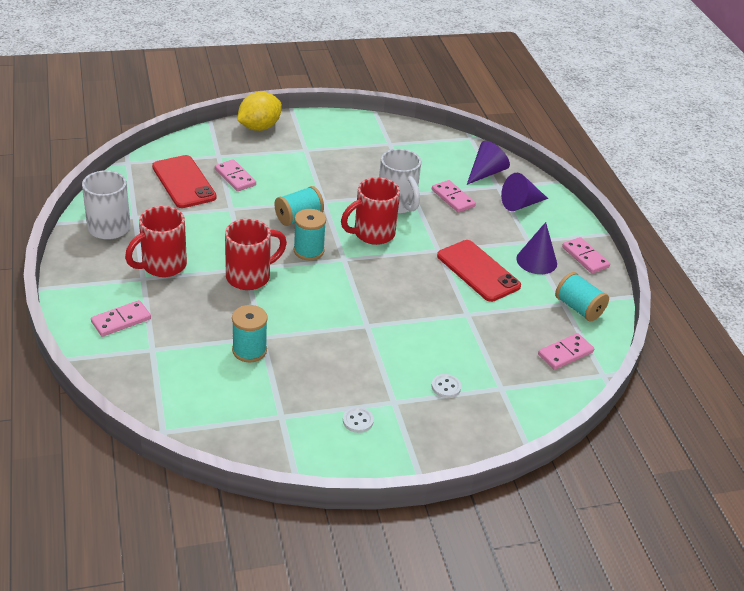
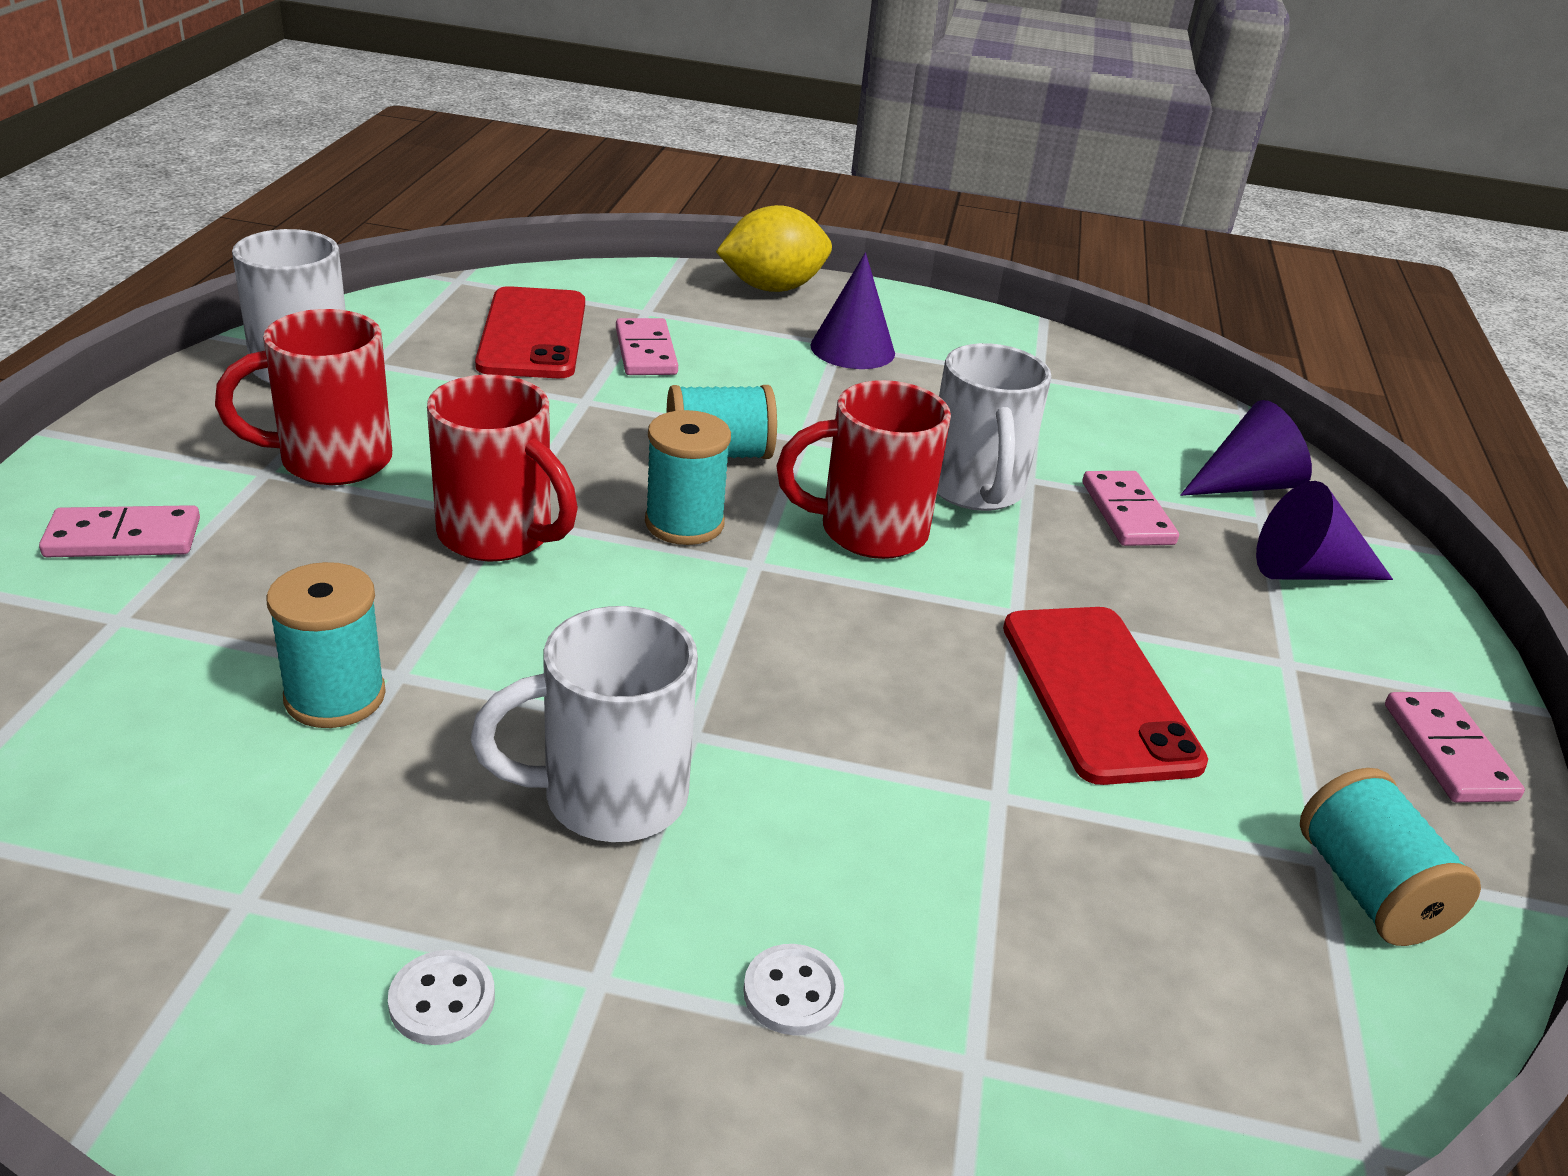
camera: 25 degrees right, 5 degrees down
red mug [225,219,287,290] -> red mug turned 45 degrees clockwise [427,375,578,561]
purple cone [516,222,557,274] -> purple cone moved to [810,252,895,369]
pink domino [538,333,594,370] -> none
none -> white mug [471,606,698,842]

